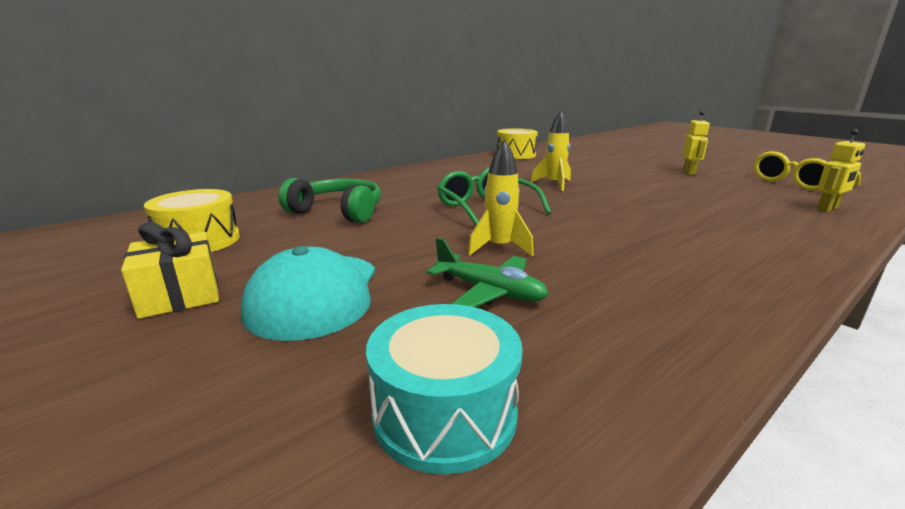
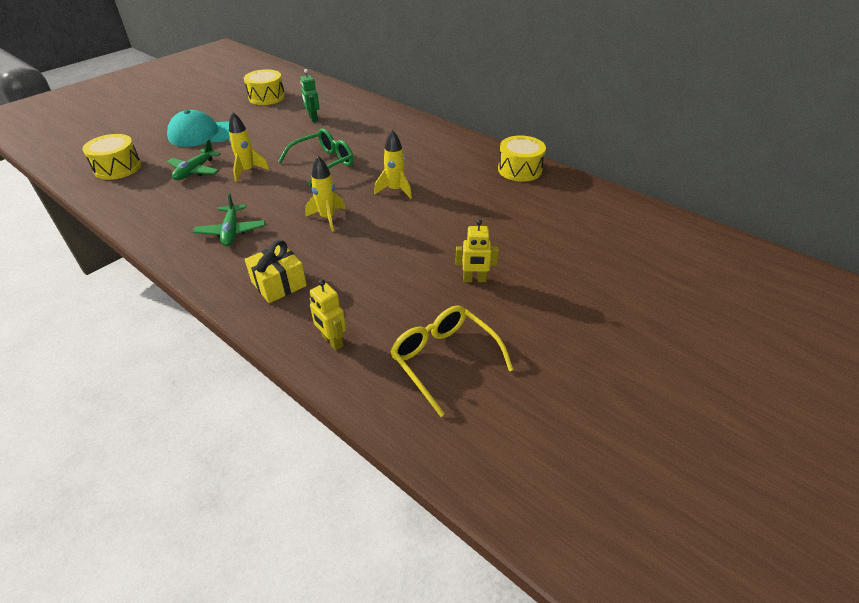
camera: 80 degrees right, 20 degrees up
yellow gift [121,222,219,319] -> yellow gift moved to [245,240,307,303]
green headphones [279,178,381,223] -> green robot [300,69,320,122]
turquoise drum [366,304,523,474] -> yellow drum [82,134,141,180]
none -> green plane [193,193,265,246]
none -> yellow rocket [305,156,346,232]

